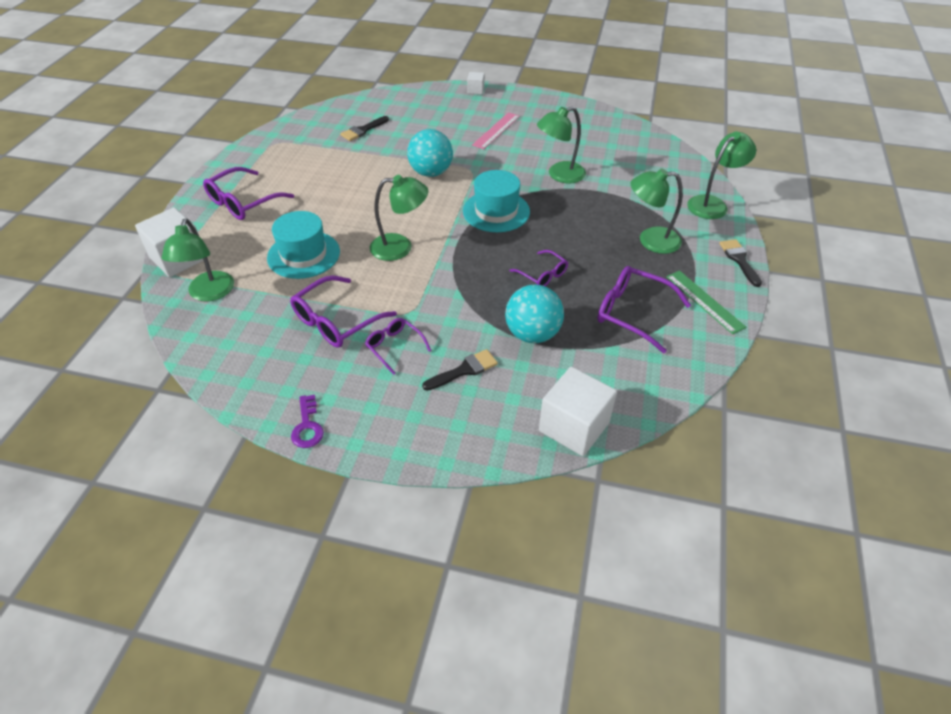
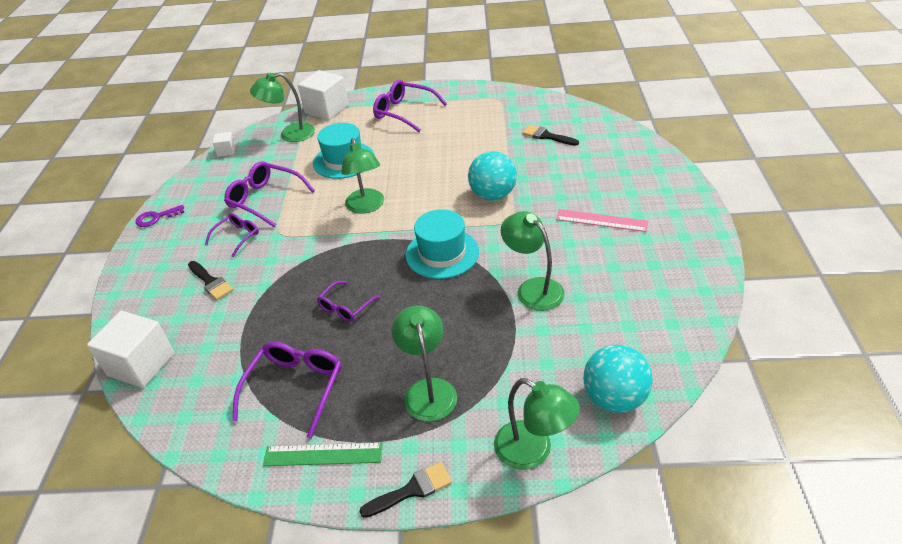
camera: 80 degrees right, 5 degrees down
white cube [467,72,485,94] -> white cube moved to [212,132,236,157]
turquoise ball [505,285,564,343] -> turquoise ball moved to [584,345,653,413]
green ruler [666,270,746,334] -> green ruler turned 45 degrees clockwise [263,443,383,466]

